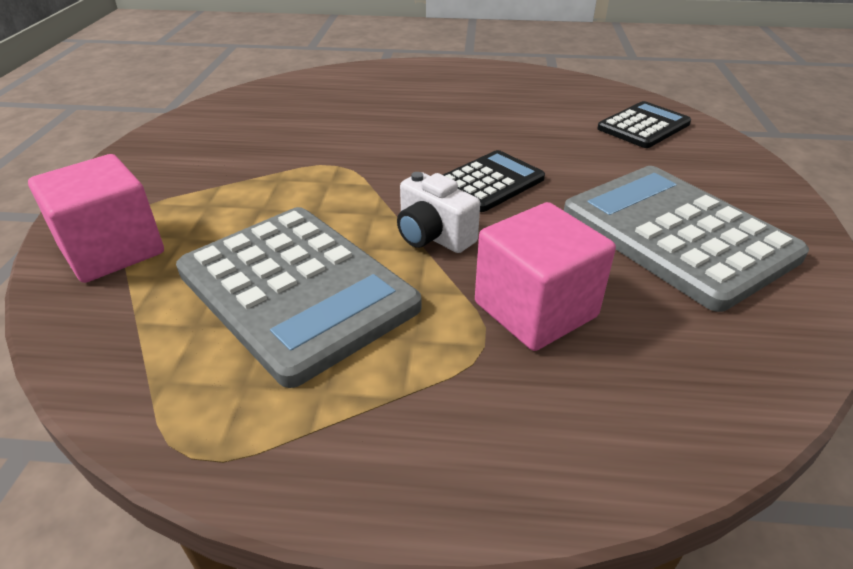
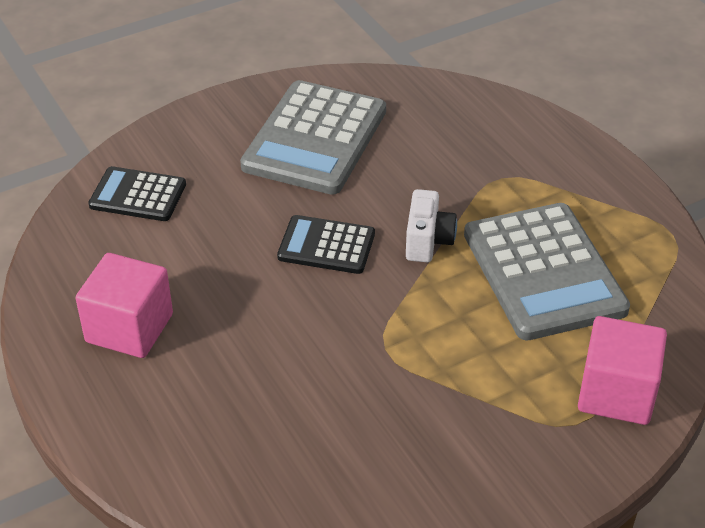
camera: 125 degrees left, 5 degrees up
grey calculator [176,207,421,388] -> grey calculator turned 150 degrees clockwise [464,203,630,340]
pink cube [475,202,616,351] -> pink cube moved to [75,253,173,358]

